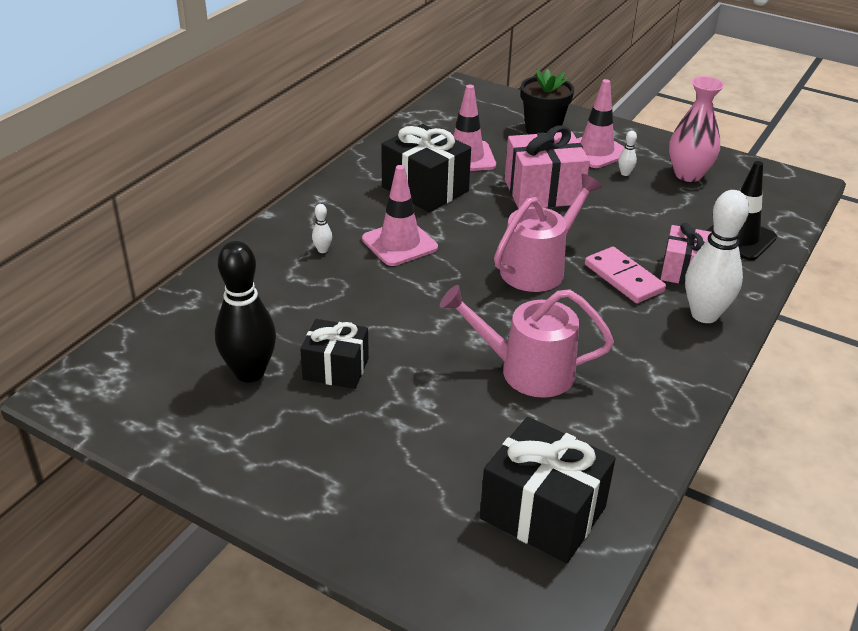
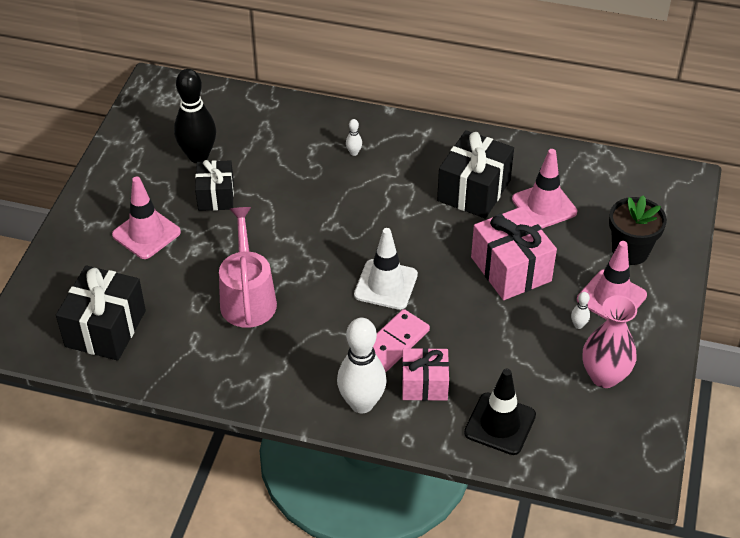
camera: 75 degrees right, 10 degrees up
pink traffic cone [362,165,438,266] -> pink traffic cone moved to [112,176,181,259]
pink watering can [494,174,602,292] -> white traffic cone [354,228,418,310]

